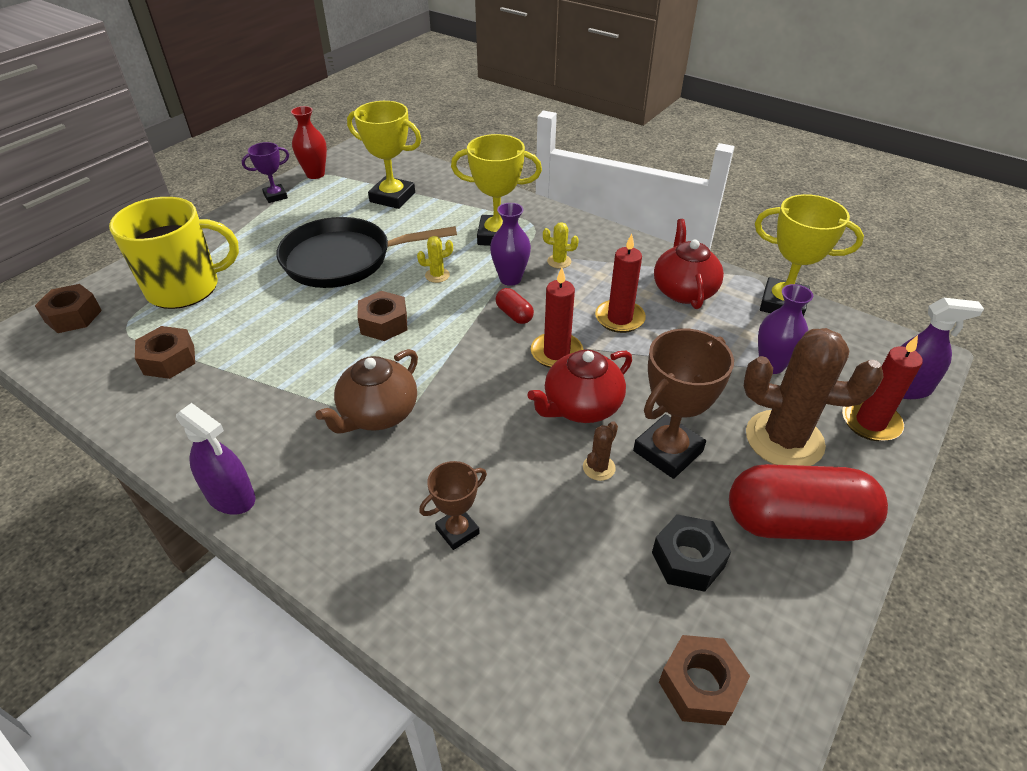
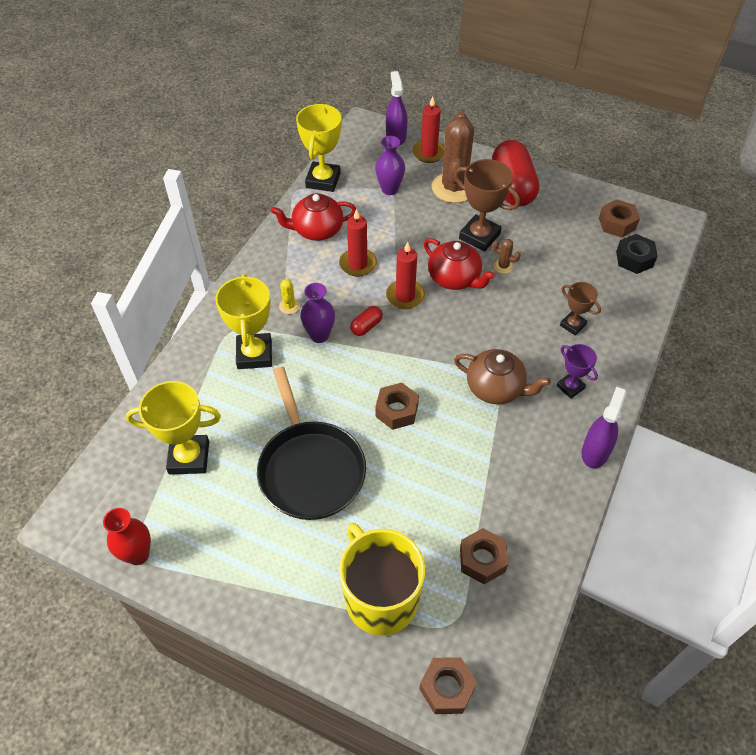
camera: 100 degrees left, 10 degrees up
purple trophy [242,142,289,203] -> purple trophy moved to [556,344,598,399]
yellow trophy [347,101,421,209] -> yellow trophy turned 75 degrees clockwise [126,381,221,474]
yellow cactus [417,236,453,283] -> none
black nut [652,514,731,592] -> black nut moved to [616,234,657,274]

